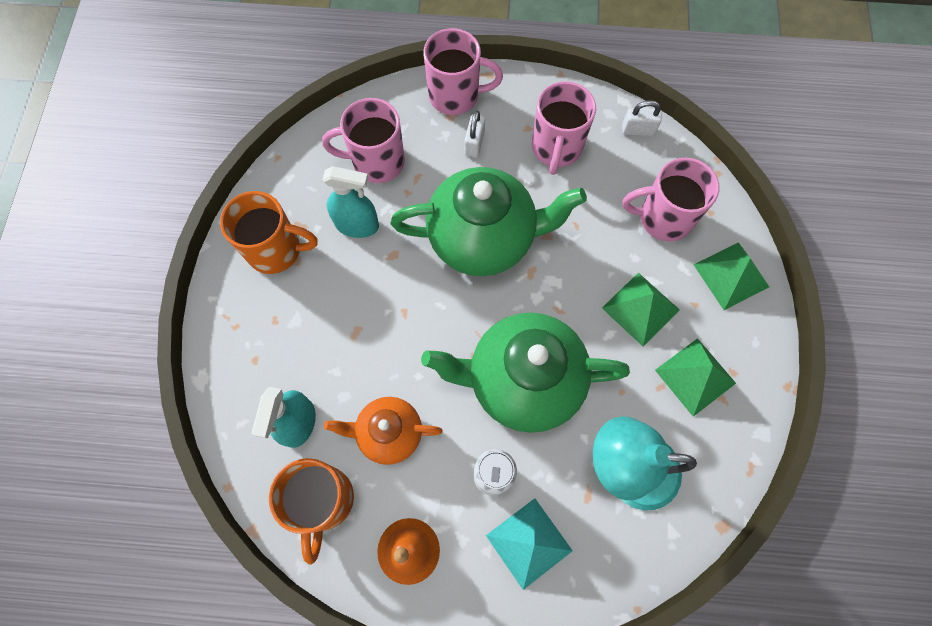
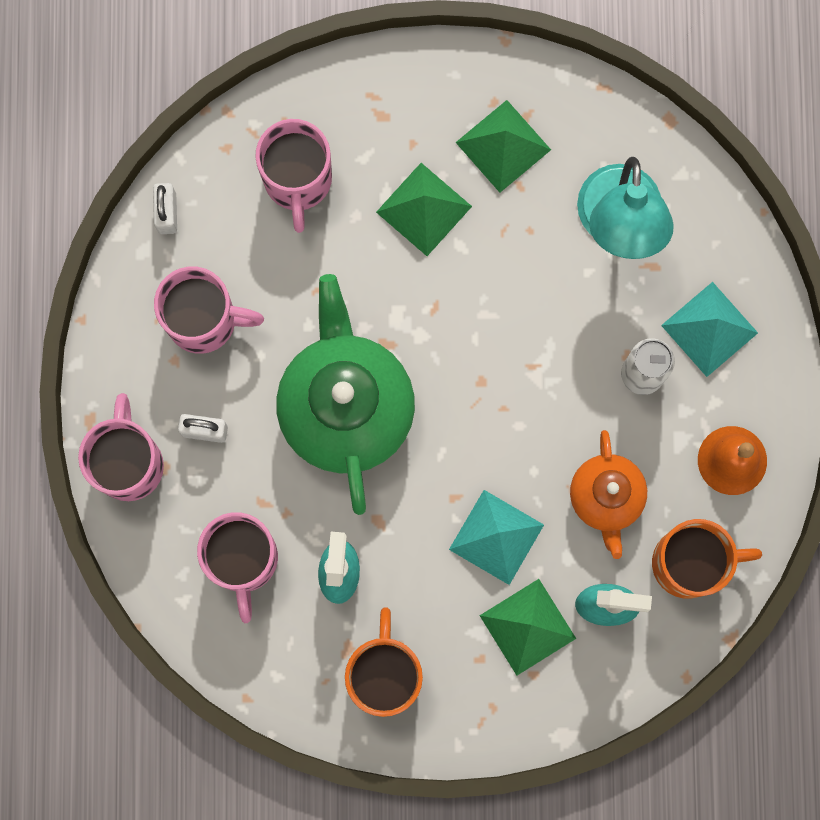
camera: 95 degrees left, 10 degrees up
green teapot [421,312,630,433] -> none
green pyramid [693,242,769,310] -> green pyramid moved to [479,579,576,675]
none -> turquoise pyramid [449,490,544,585]

